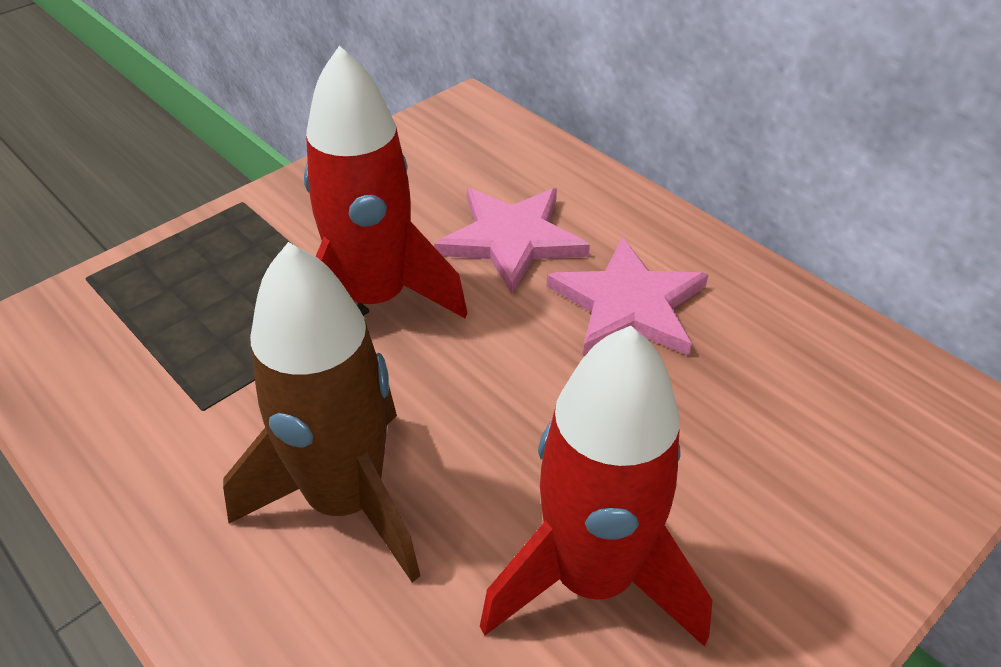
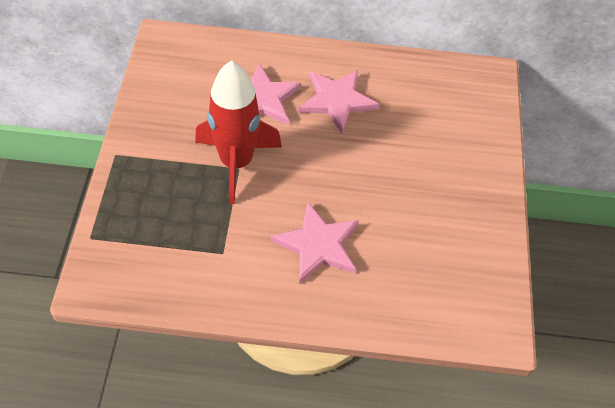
camera: 45 degrees left, 10 degrees up
brown rocket [223,242,421,582] -> pink star [271,201,359,284]
red rocket [480,326,712,646] -> none

